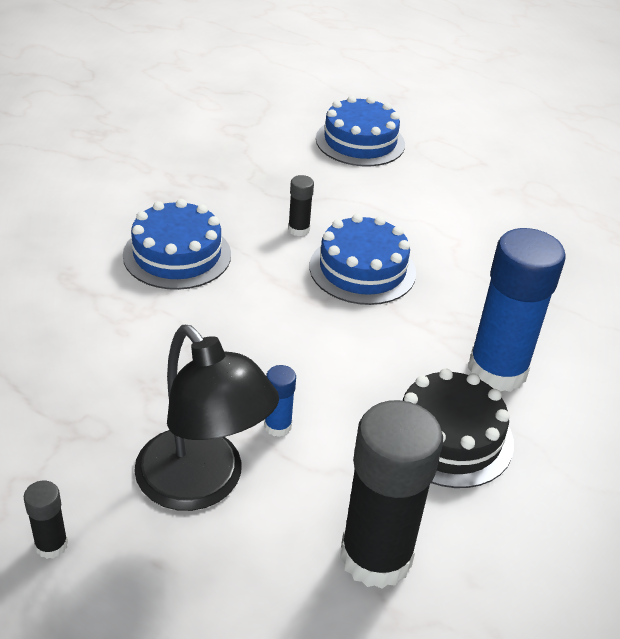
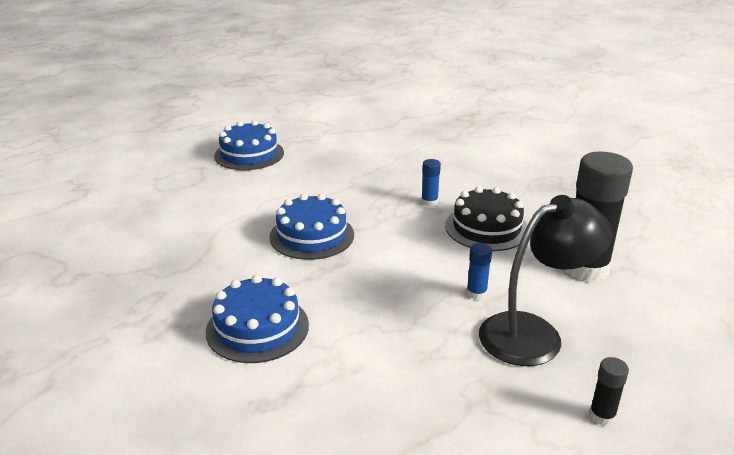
camera: 75 degrees left, 10 degrees down
black glue stick [288,175,314,236] -> none
blue cake [316,96,405,166] -> blue cake moved to [214,120,284,170]
blue glue stick [468,228,565,392] -> blue glue stick [421,159,441,206], size x0.43

